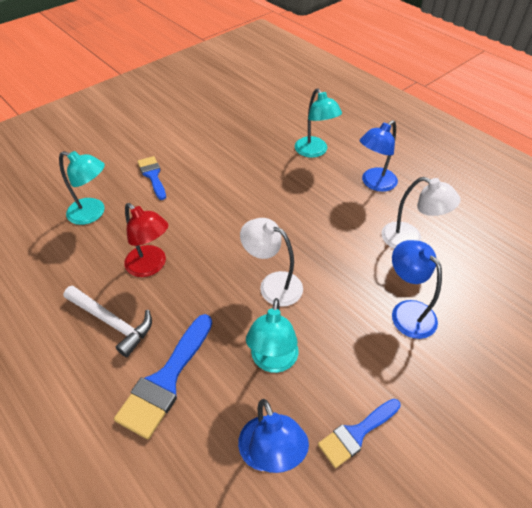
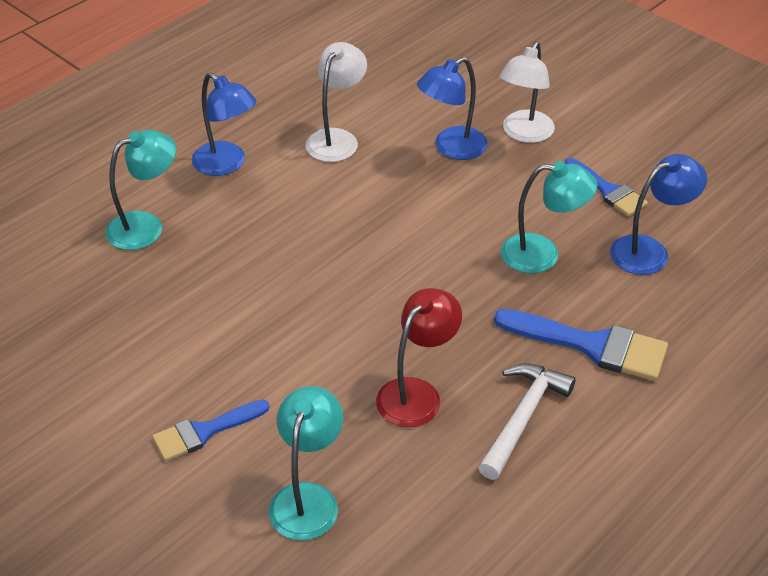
camera: 95 degrees left, 5 degrees down
white lamp [240,218,303,307] -> white lamp moved to [500,41,555,143]

